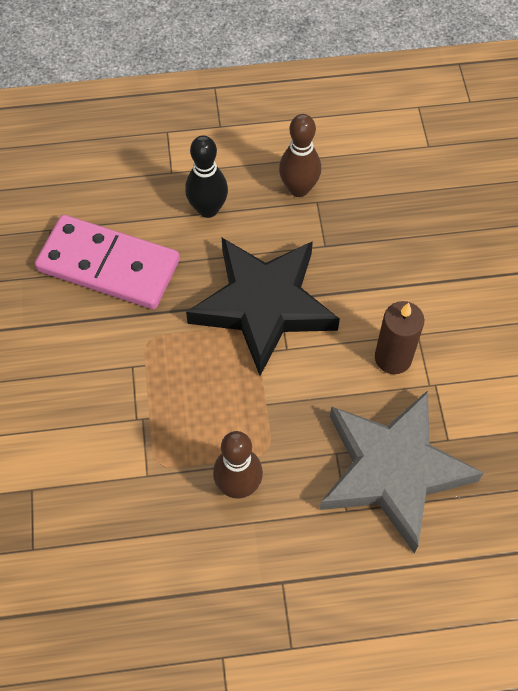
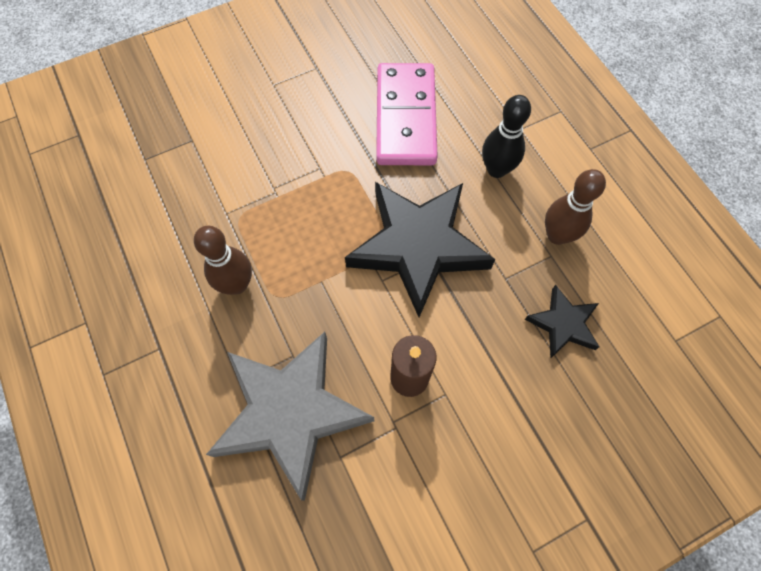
camera: 70 degrees right, 5 degrees up
none -> black star [525,285,599,358]

